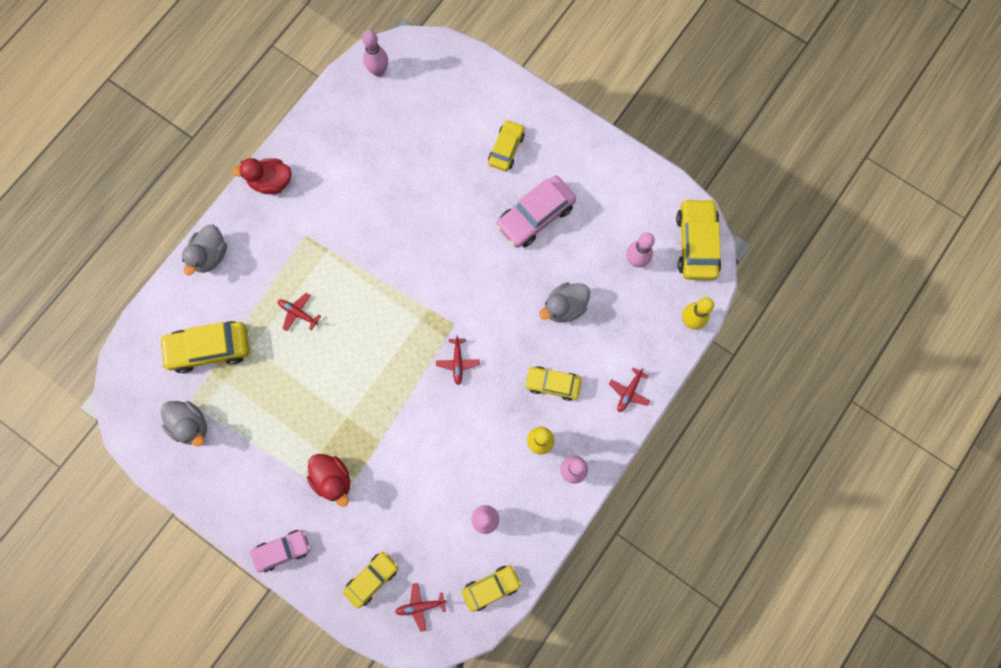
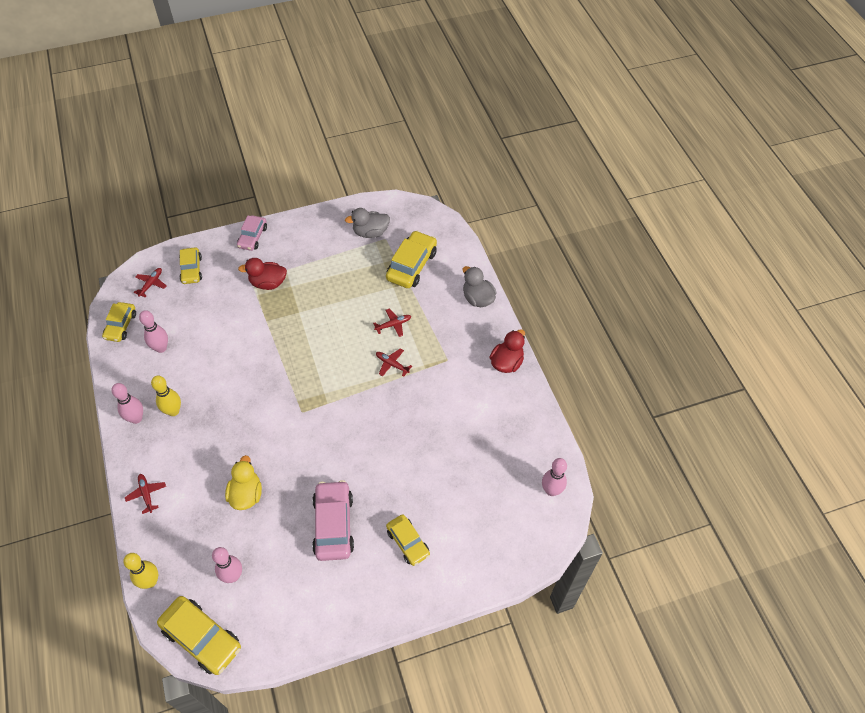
camera: 125 degrees right, 20 degrees down
red plane [436,335,480,385] -> red plane moved to [376,348,412,377]
yellow car [525,366,582,401] -> none
grey duck [539,282,590,323] -> yellow duck [225,455,262,510]

